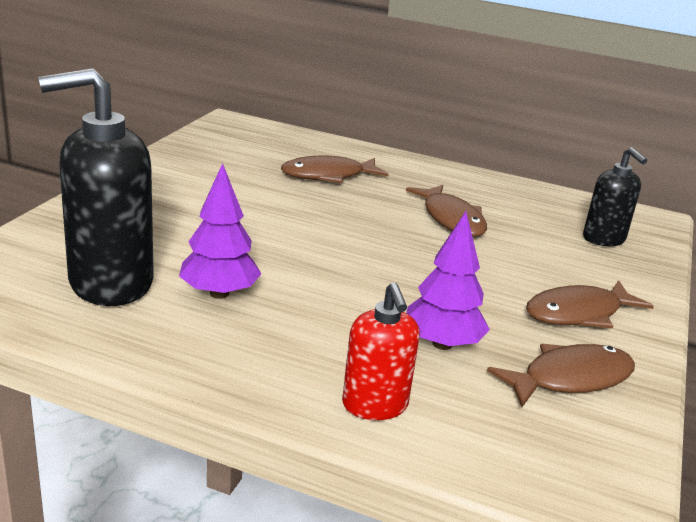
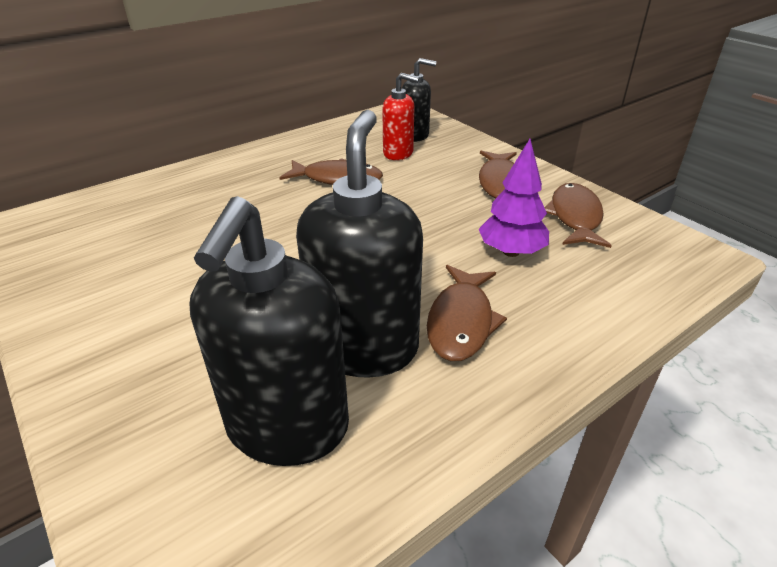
camera: 55 degrees left, 10 degrees up
purple tree [179,163,262,299] -> black soap dispenser [296,110,423,378]
brown fish [281,156,389,183] -> brown fish moved to [427,265,507,361]
red soap dispenser [342,282,420,420] -> red soap dispenser moved to [382,73,419,160]

